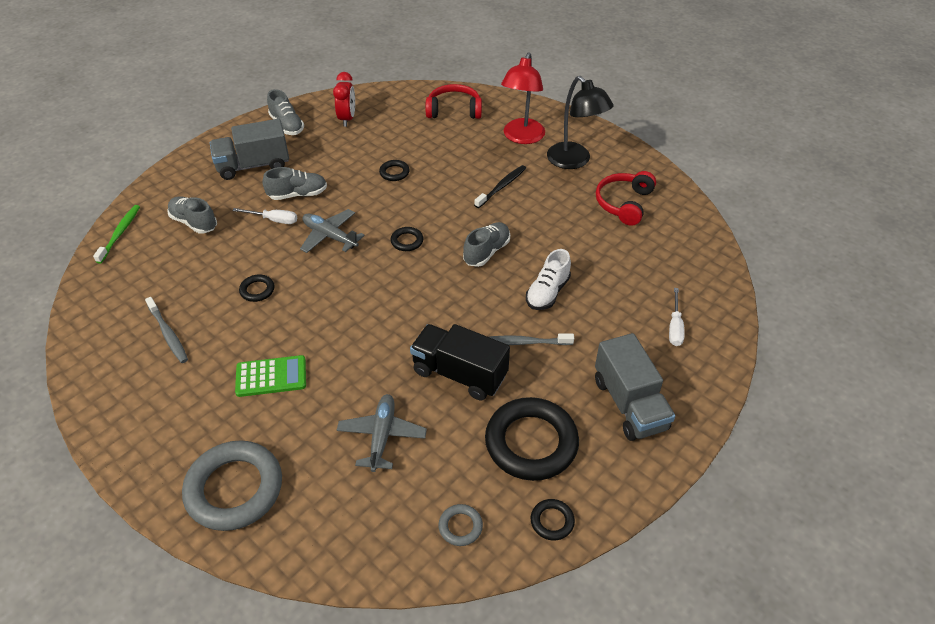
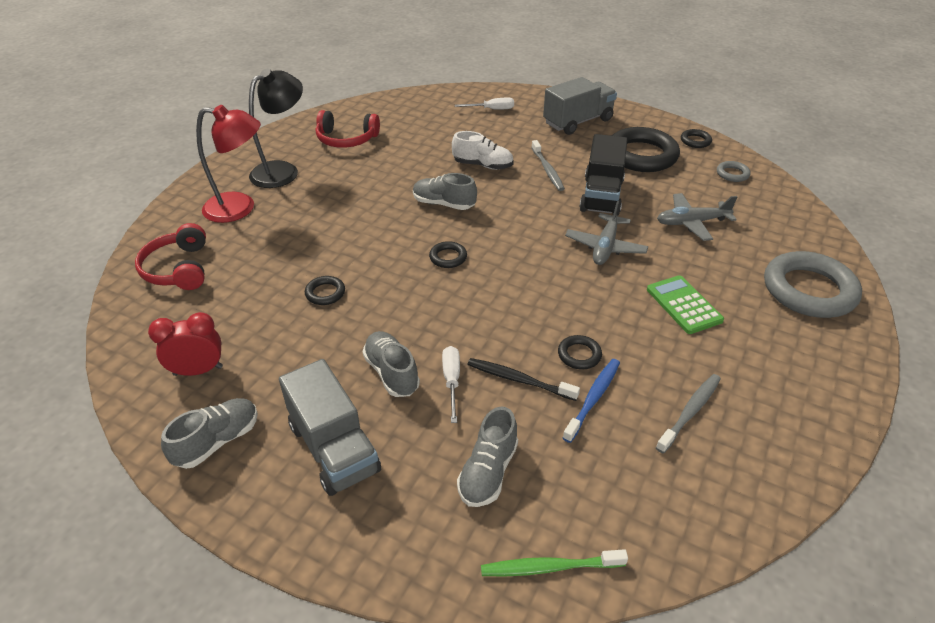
camera: 105 degrees left, 5 degrees down
grey plane [300,209,365,253] -> grey plane moved to [565,201,648,265]
black toothbrush [474,165,526,208] -> black toothbrush moved to [467,358,580,401]
none -> blue toothbrush [563,359,620,443]

